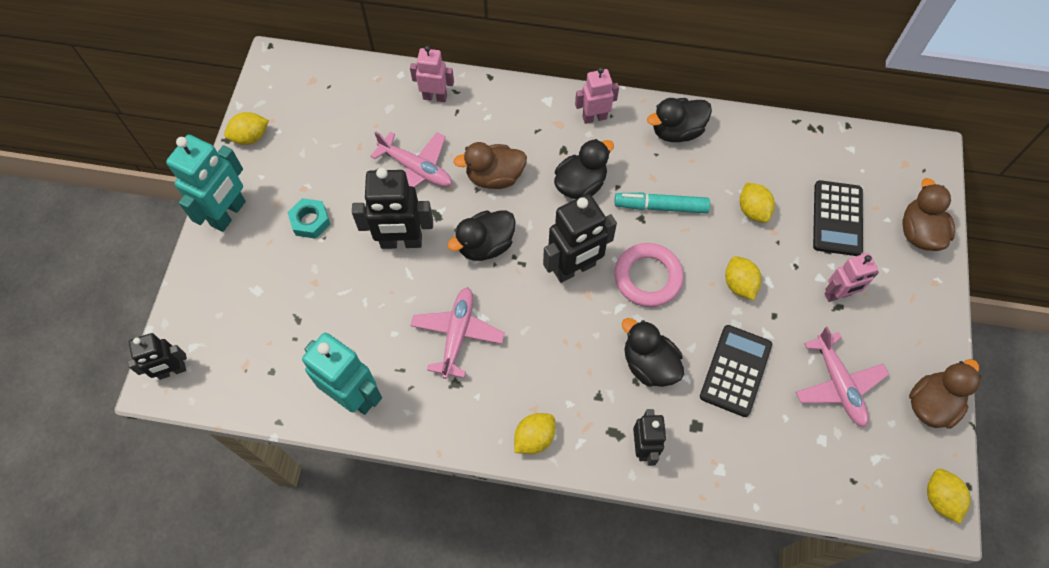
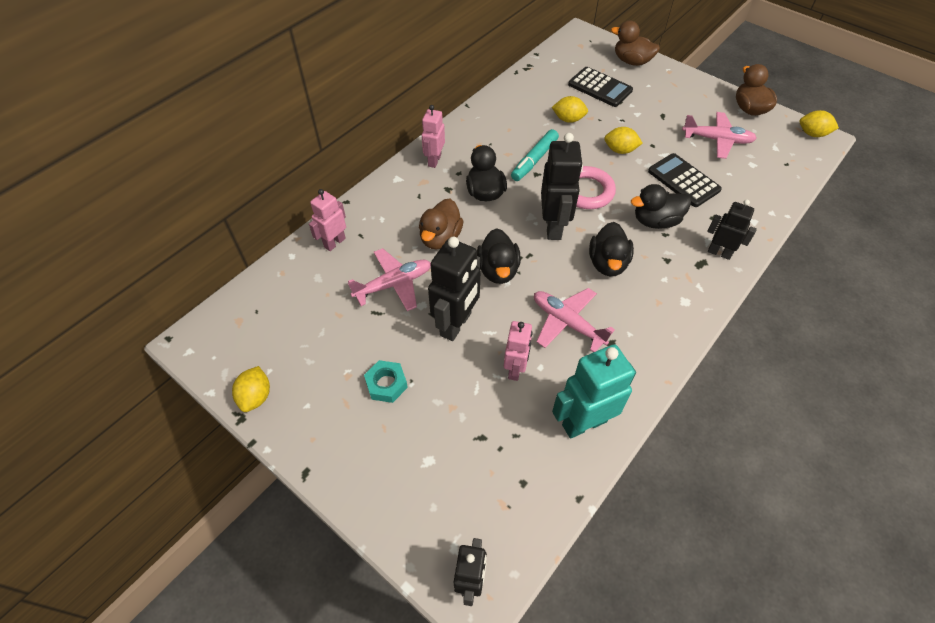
camera: 60 degrees left, 10 degrees down
turquoise robot [166,135,246,232] -> none
yellow lemon [514,413,555,454] -> none
black duck [647,98,712,142] -> black duck moved to [589,222,634,276]
pink robot [824,253,879,302] -> pink robot moved to [504,321,533,381]

